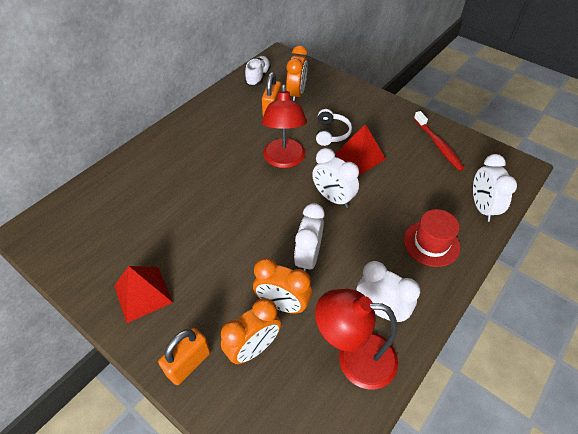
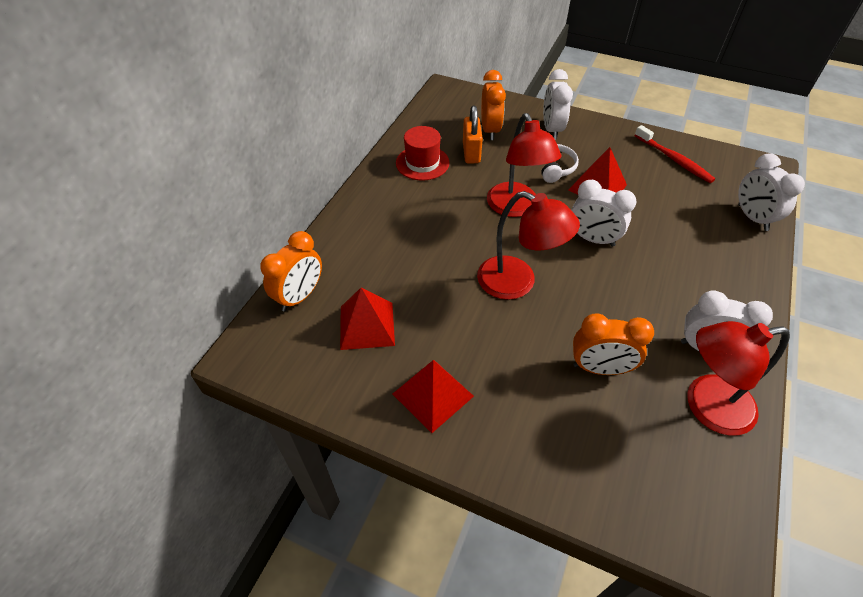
camera: 15 degrees left, 0 degrees up
orange padlock [158,328,211,385] -> none
orange clock [221,298,281,364] -> orange clock moved to [261,231,322,312]
white shoe [245,56,271,86] -> none
white clock [294,203,325,272] -> white clock moved to [543,69,573,139]
red hat [404,209,460,267] -> red hat moved to [396,126,449,181]
none -> red pyramid [340,288,395,350]
none -> red lamp [477,191,580,300]

